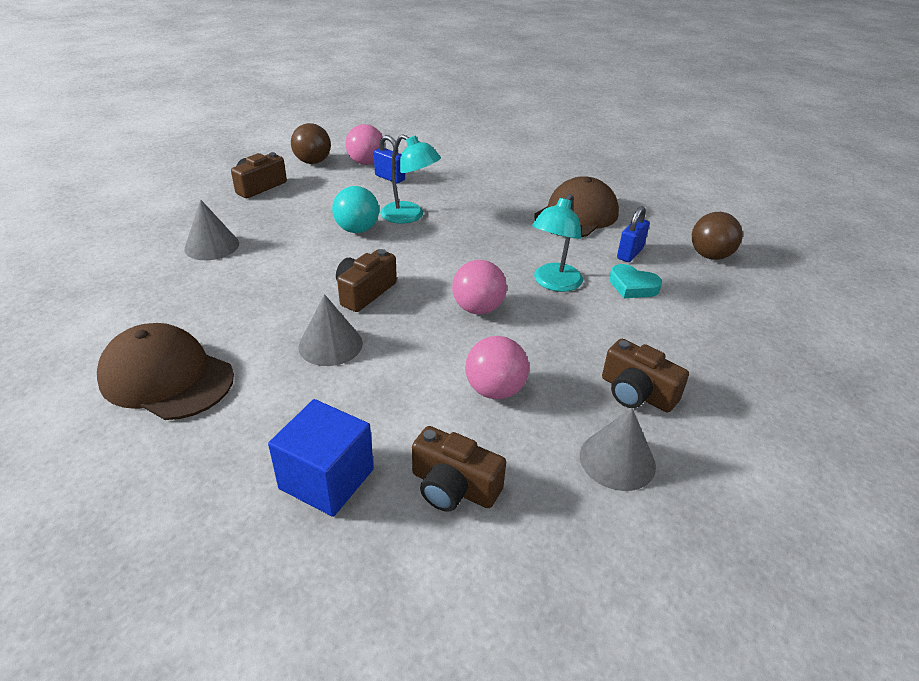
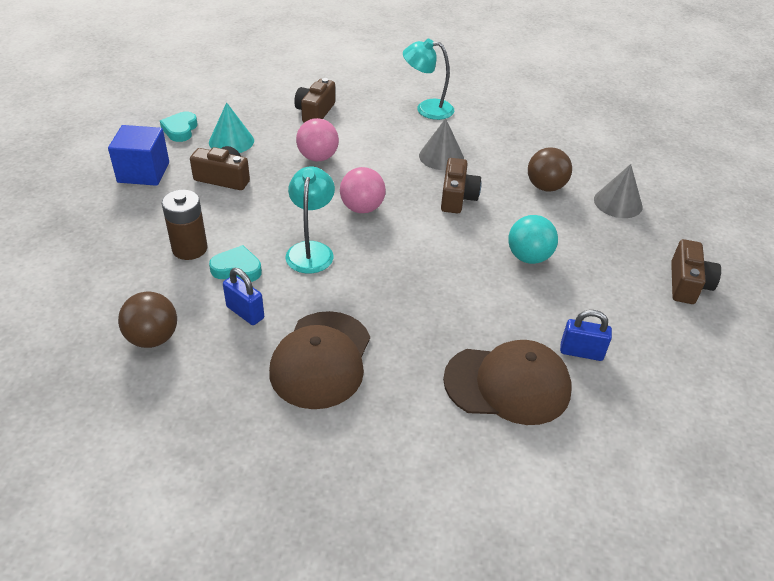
camera: 155 degrees right, 5 degrees up
brown cap [97,323,234,420] -> brown cap moved to [443,340,572,425]
blue cube [268,399,374,517] -> blue cube moved to [108,125,169,186]
brown ball [291,123,331,164] -> brown ball moved to [528,147,572,192]
pink ball [345,124,385,165] -> none
turquoise lamp [380,134,441,224] -> turquoise lamp moved to [403,39,454,120]
brown camera [412,426,506,512] -> brown camera turned 75 degrees counterclockwise [294,78,335,122]
grey cone [580,408,656,491] -> turquoise cone [209,102,254,153]
blue padlock [617,206,650,262] -> blue padlock turned 60 degrees counterclockwise [223,268,264,325]
none -> turquoise heart [160,112,197,142]
none -> brown battery [162,190,207,260]

